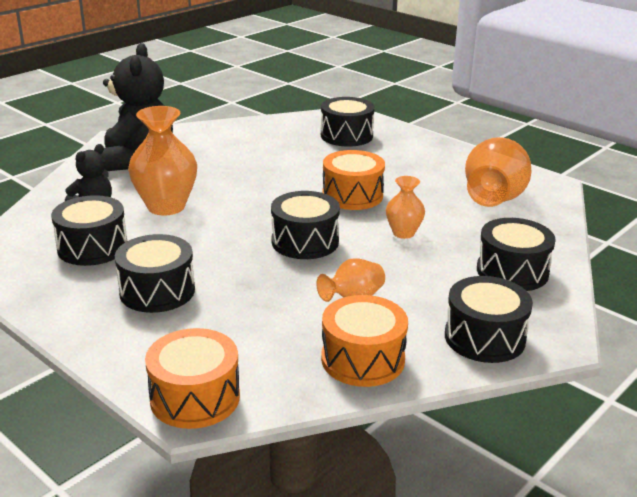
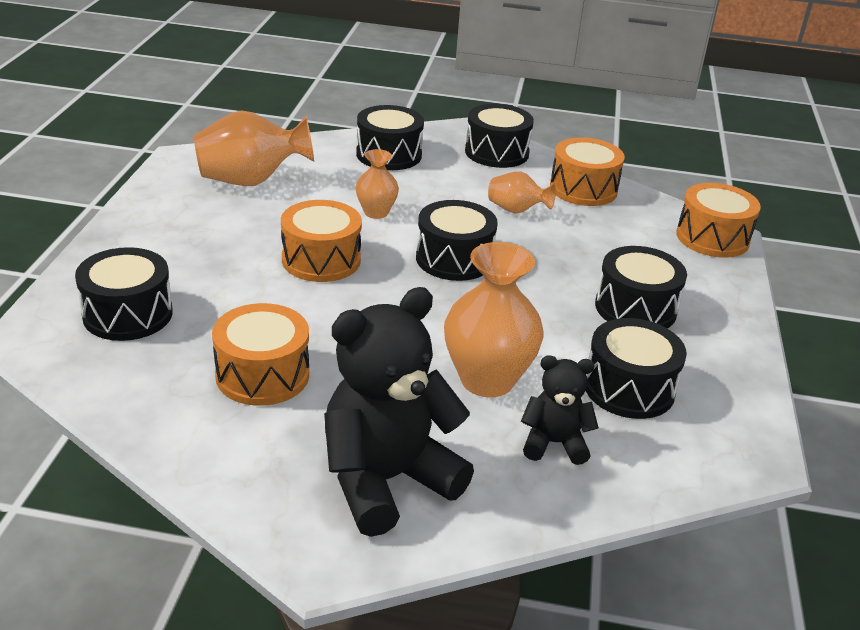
camera: 125 degrees left, 5 degrees up
none -> orange drum [212,303,309,406]

